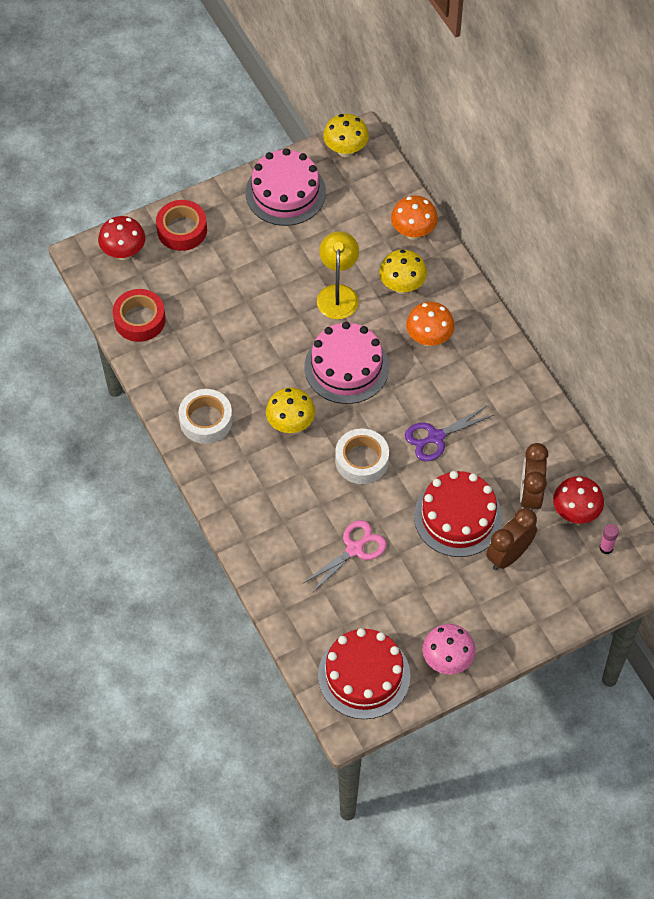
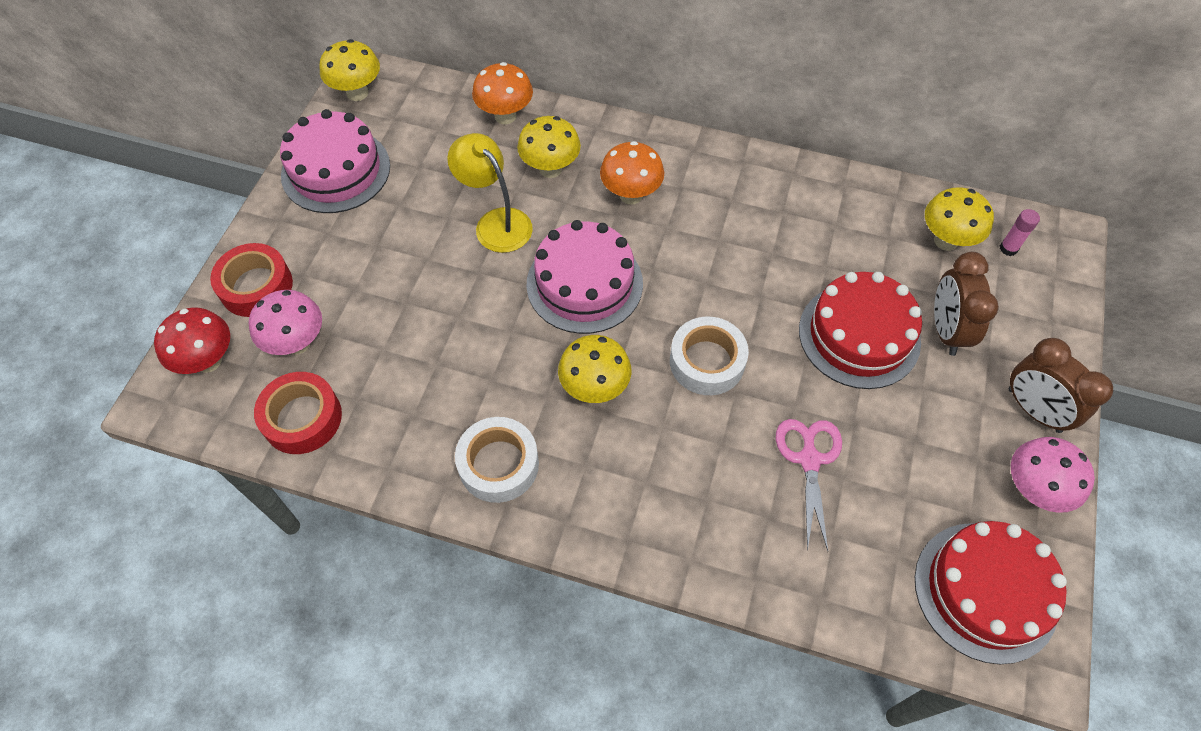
camera: 45 degrees left, 0 degrees up
purple scissors [405,406,494,461] -> none
brown clock [520,443,549,510] -> brown clock moved to [1009,338,1113,433]
red mushroom [553,476,604,524] -> yellow mushroom [925,187,994,251]
none -> pink mushroom [249,290,322,355]

